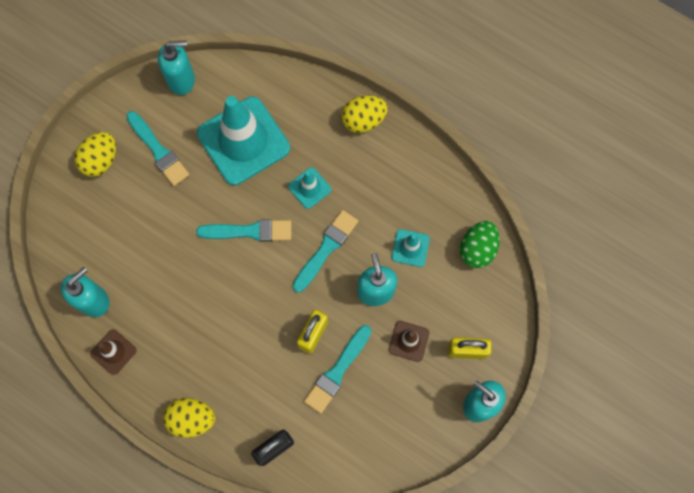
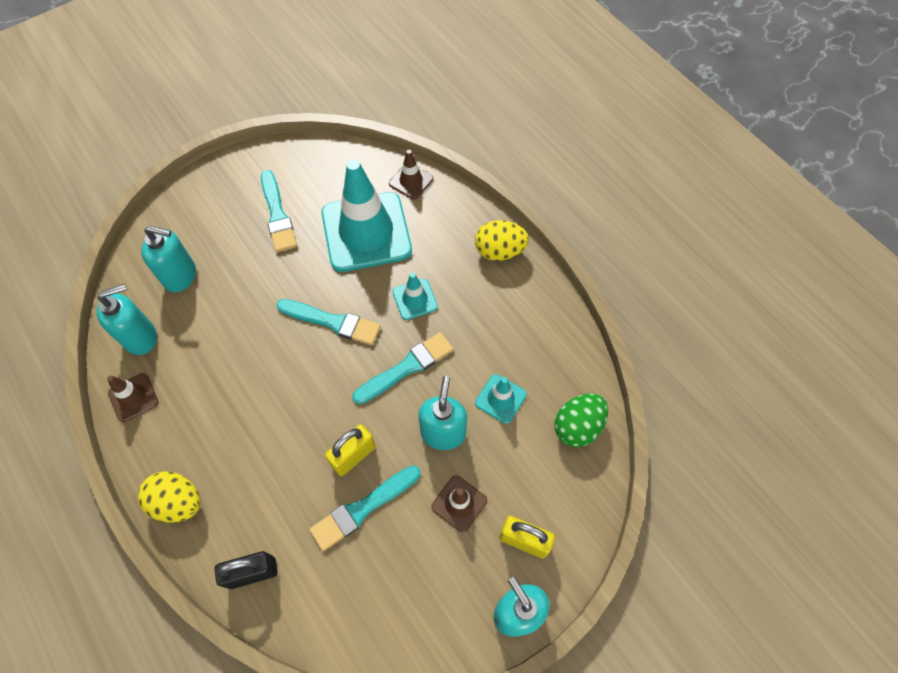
camera: 20 degrees right, 10 degrees down
yellow egg [74,132,116,177] -> none
turquoise soap dispenser [158,40,195,95] -> turquoise soap dispenser moved to [141,225,196,292]
none -> brown traffic cone [389,150,434,200]

